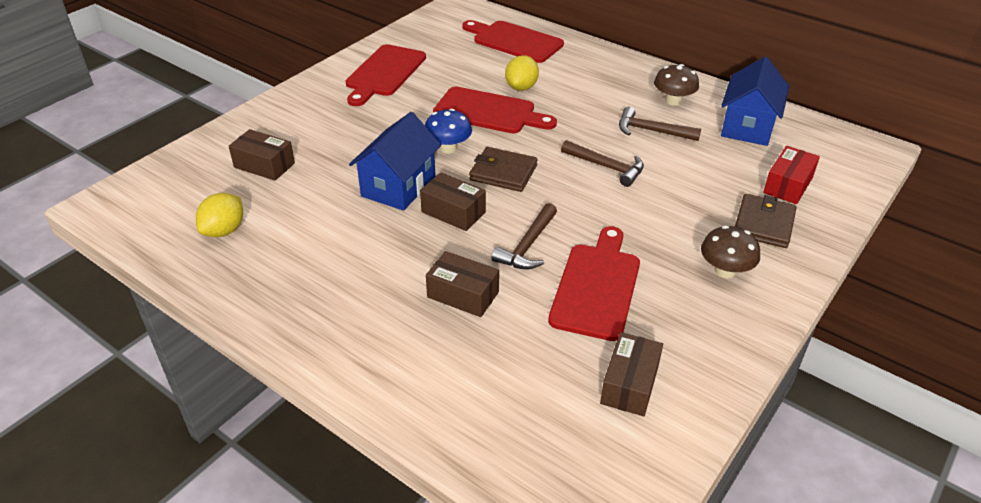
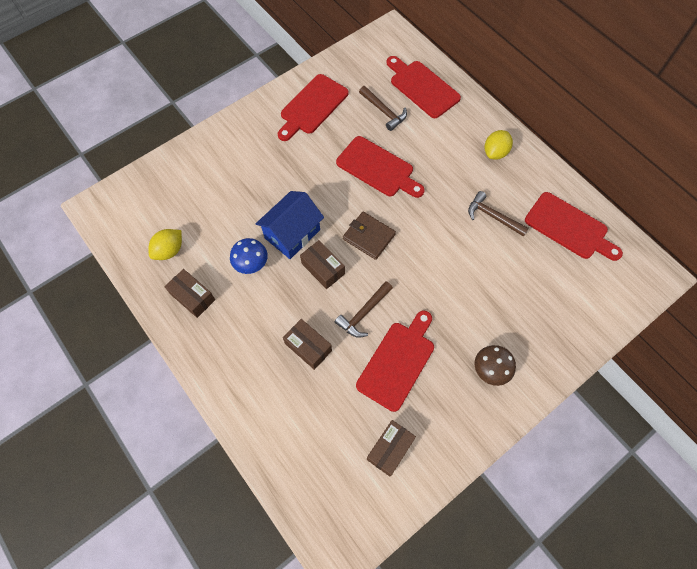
camera: 15 degrees right, 25 degrees up
brown box [229,129,295,181] -> brown box moved to [165,269,215,318]
blue mushroom [425,109,472,154] -> blue mushroom moved to [230,238,268,274]
yellow lemon [505,55,539,91] -> yellow lemon moved to [485,130,513,160]
brown hammer [561,140,644,187] -> brown hammer moved to [359,86,407,131]
brown mushroom [654,64,699,106] -> none
blue house [721,57,789,146] -> red cutting board [525,192,623,261]
brown wallet [735,194,797,248] -> none
red box [763,146,820,204] -> none

